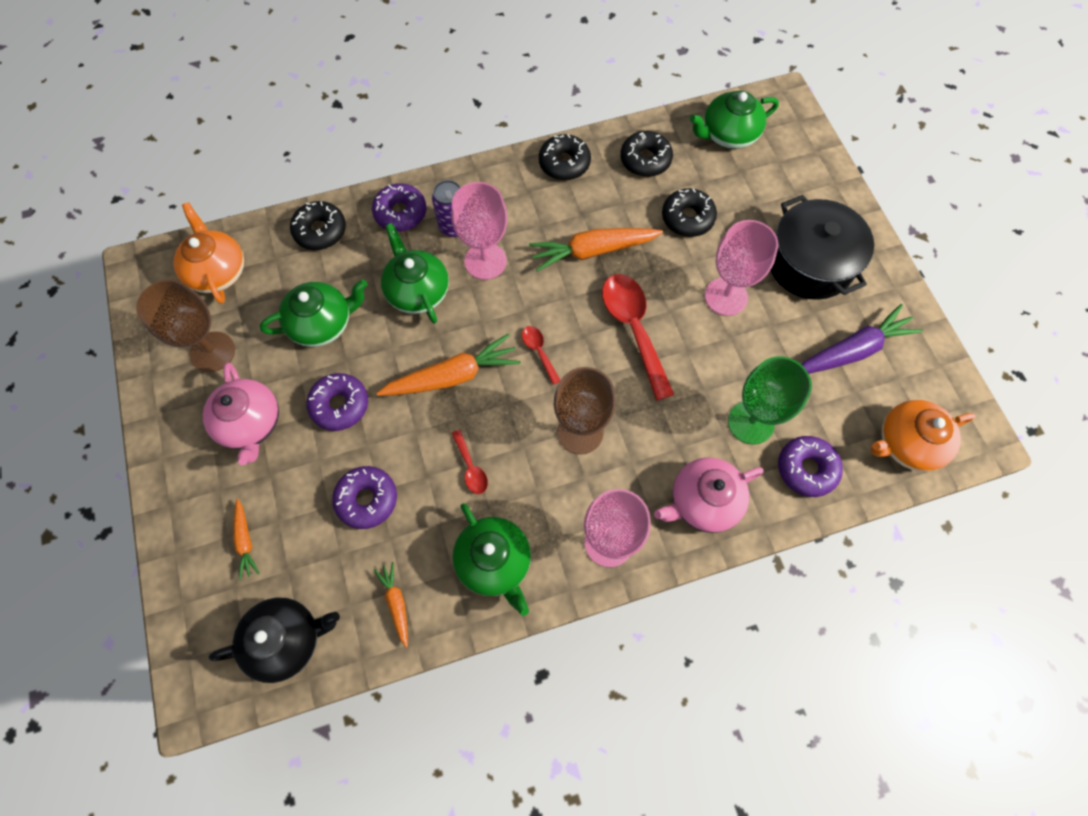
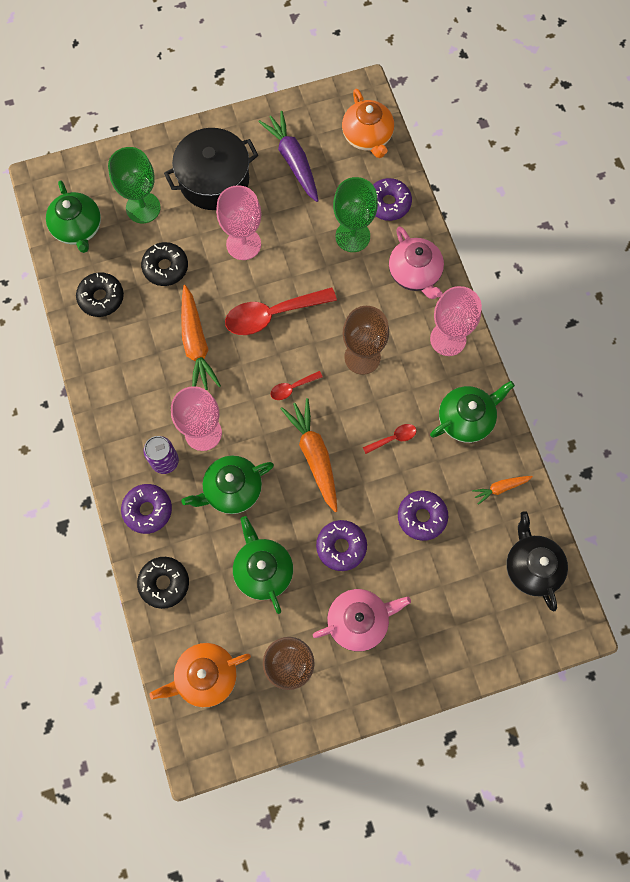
camera: 90 degrees left, 5 degrees up
orange carrot [233,499,260,580] -> none
black donut [539,134,591,180] -> none
none -> green goblet [108,147,161,223]

